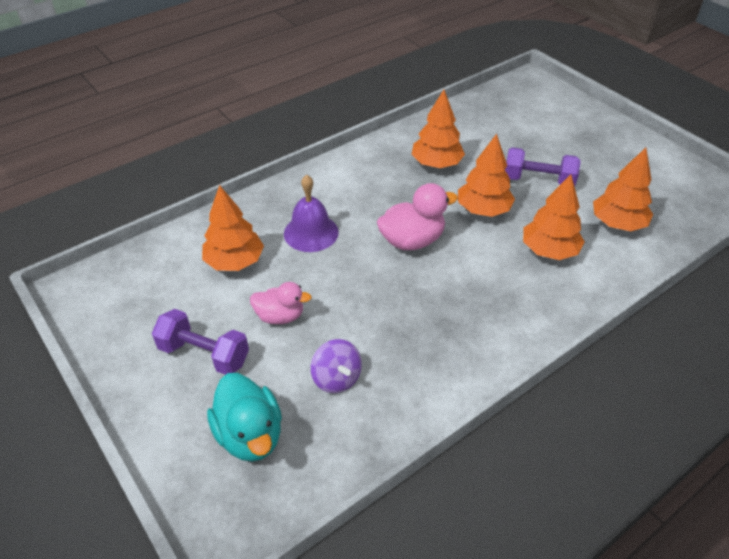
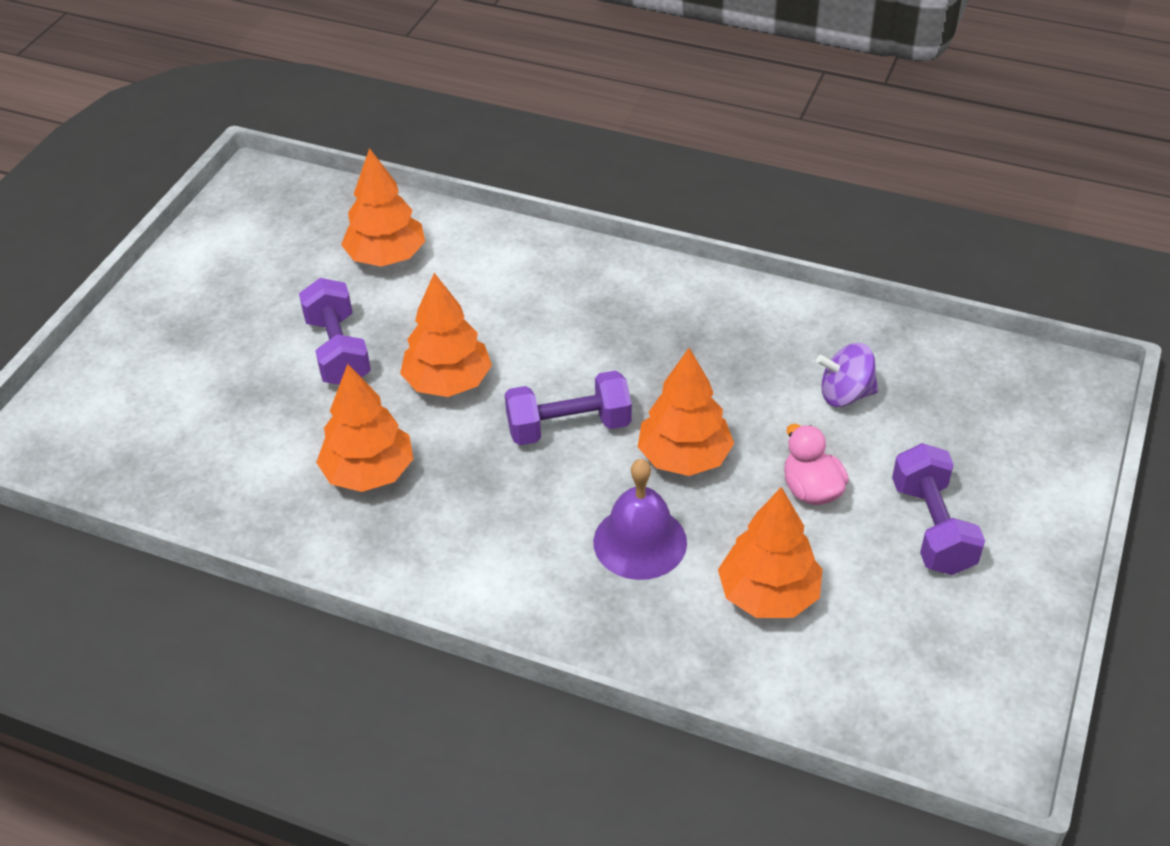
camera: 120 degrees left, 0 degrees up
turquoise duck [207,373,282,462] -> none
purple spinning top [311,339,362,393] -> purple spinning top turned 120 degrees counterclockwise [816,343,878,407]
pink duck [377,183,458,250] -> purple dumbbell [505,370,632,445]
orange tree [523,174,585,260] -> orange tree moved to [638,348,734,476]

